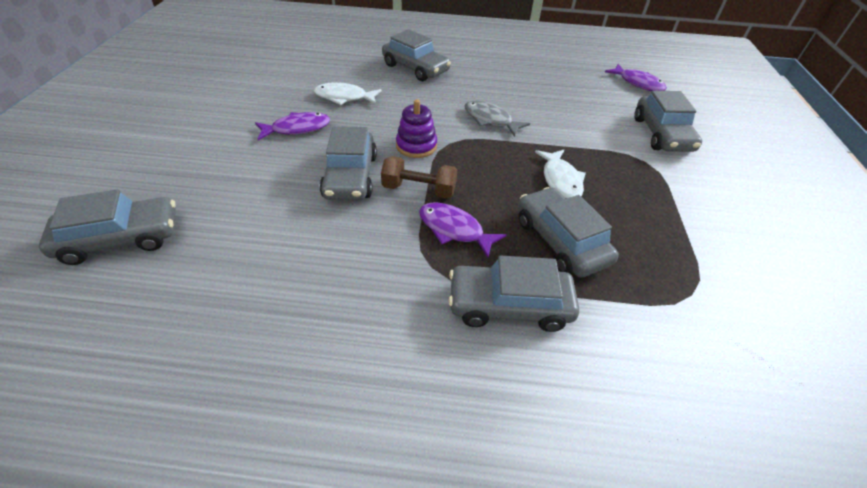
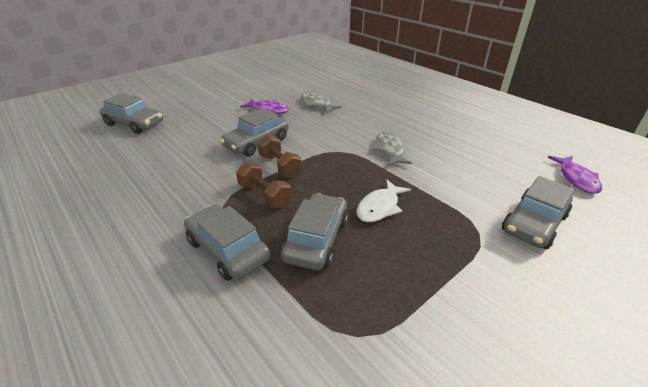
camera: 45 degrees right, 10 degrees down
white fish [314,82,382,105] -> grey fish [301,92,341,113]
grey car [382,29,451,81] -> none
purple stacking toy [396,99,437,158] -> none
purple fish [419,202,507,258] -> brown dumbbell [236,162,291,208]

